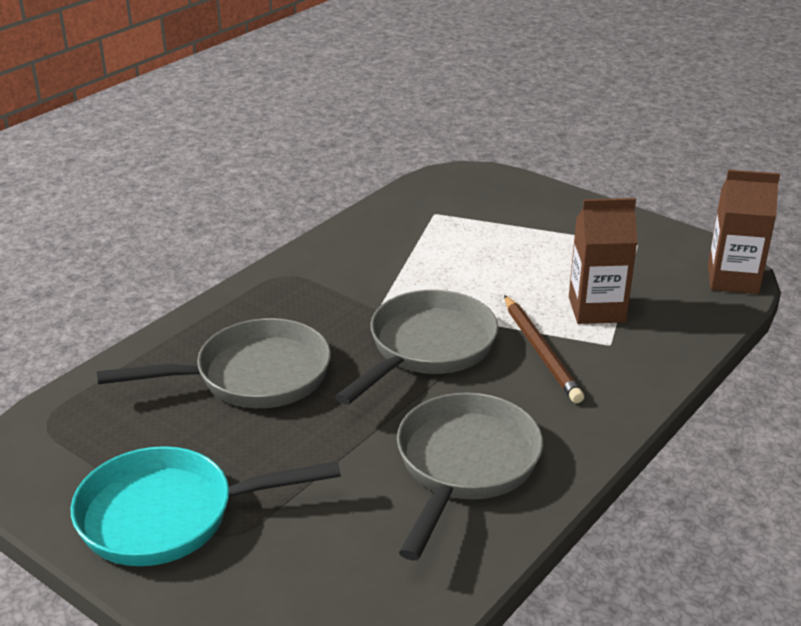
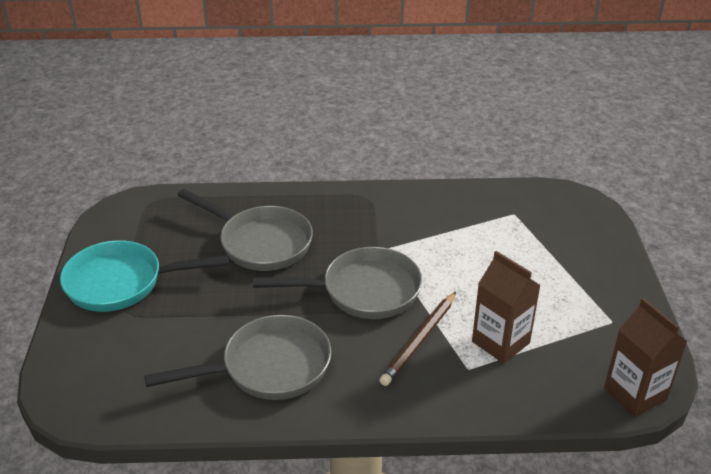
camera: 50 degrees right, 5 degrees up
turquoise pan [71,446,341,566] -> turquoise pan turned 45 degrees counterclockwise [60,240,229,312]

